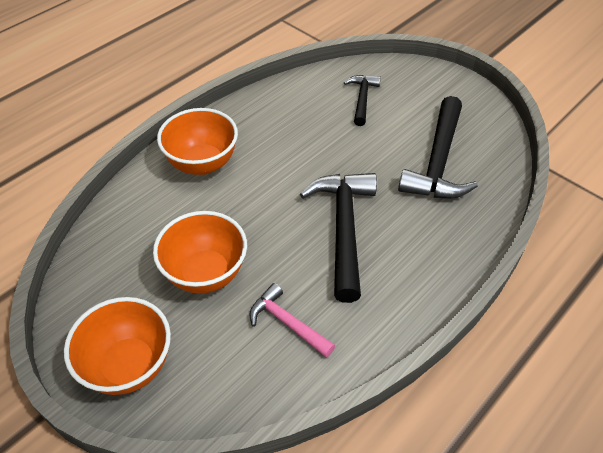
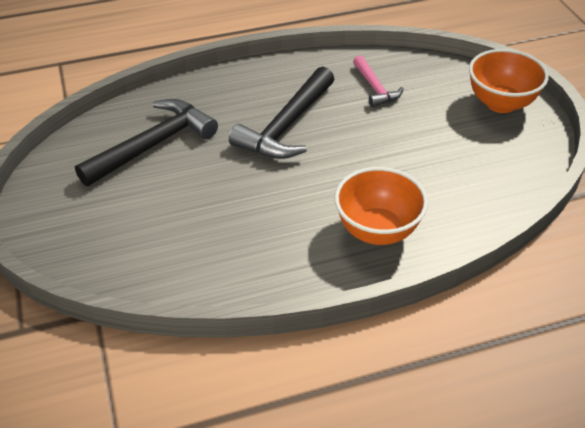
camera: 150 degrees left, 5 degrees down
orange bowl [153,211,247,294] -> none
black hammer [344,75,381,126] -> none

